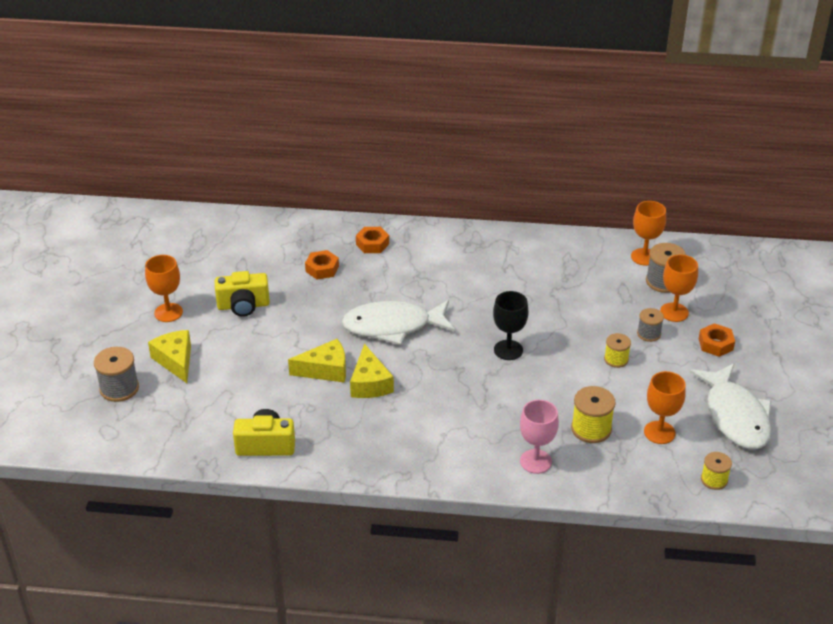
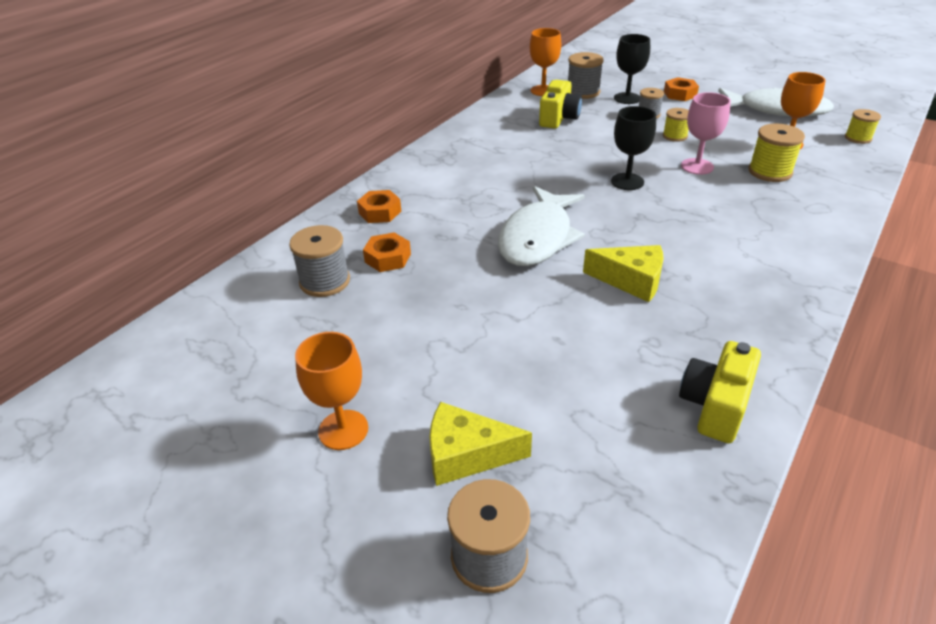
camera: 60 degrees left, 0 degrees up
yellow camera [215,271,270,317] -> yellow camera moved to [539,80,582,129]
yellow cheese [288,339,346,383] -> none
pink goblet [520,400,559,474] -> pink goblet moved to [681,92,731,175]
orange goblet [660,254,698,322] -> black goblet [614,34,650,104]
none -> grey spool [289,225,350,297]

